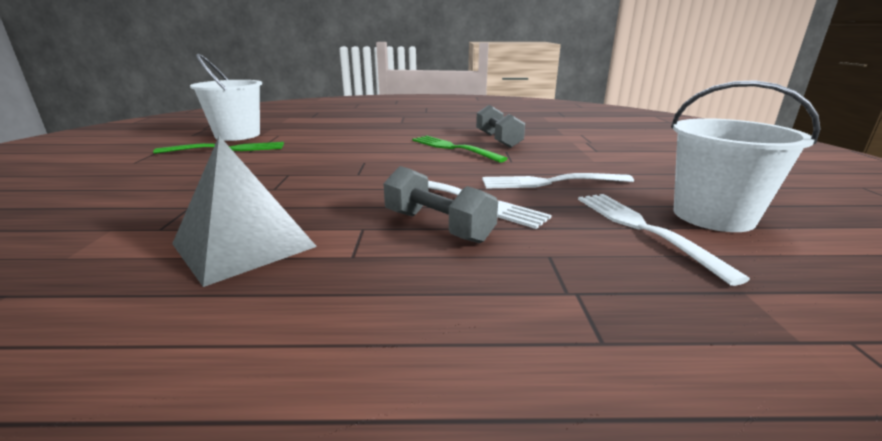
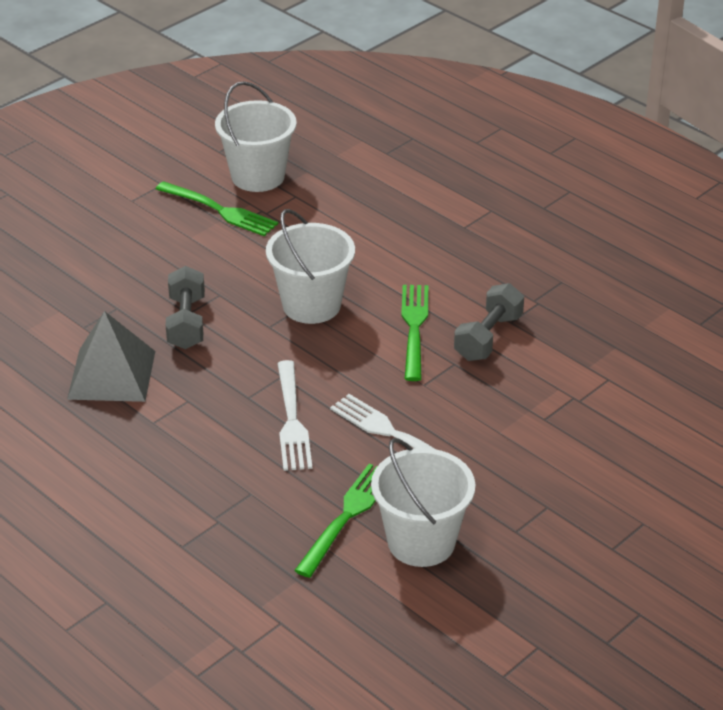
camera: 45 degrees right, 15 degrees up
grey dumbbell [383,166,498,243] -> grey dumbbell moved to [166,266,205,349]
white fork [578,194,750,286] -> green fork [294,464,377,578]
none -> white bucket [266,209,355,324]

